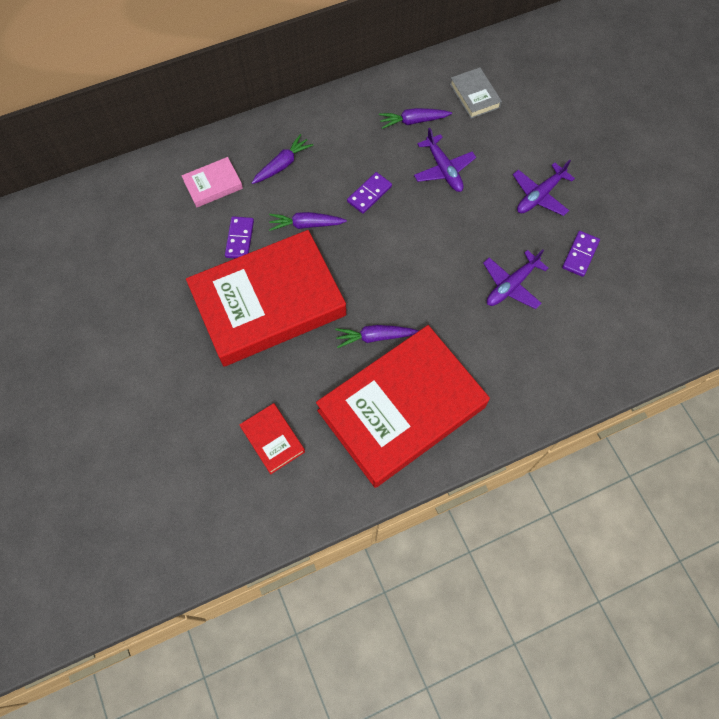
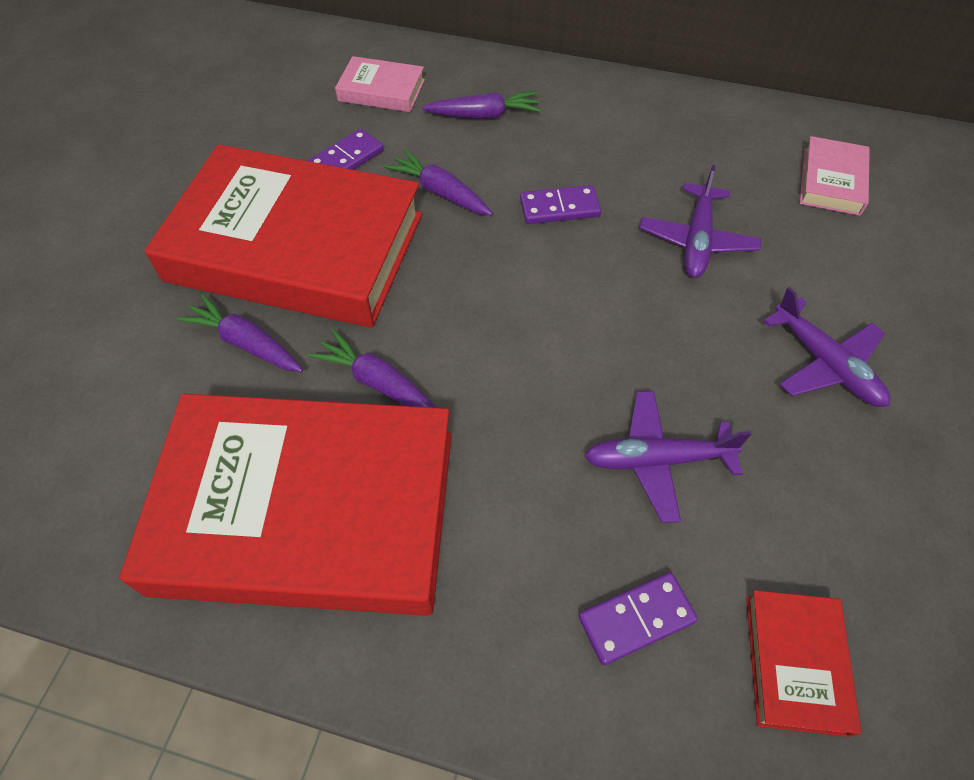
camera: 40 degrees right, 10 degrees down
red book [239,403,305,474] -> red book moved to [746,590,861,737]
purple carrot [379,108,452,129] -> purple carrot moved to [177,294,303,372]
grey book [450,67,502,119] -> pink book [800,136,870,216]
purple plane [513,160,575,216] -> purple plane turned 120 degrees counterclockwise [763,287,890,407]
purple domino [562,231,600,277] -> purple domino moved to [578,572,698,665]

